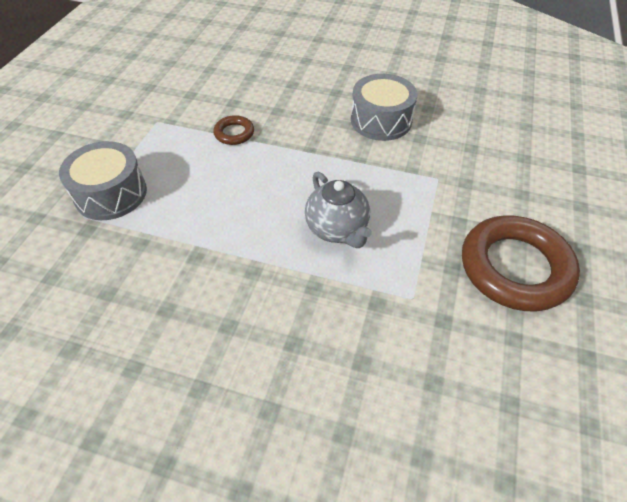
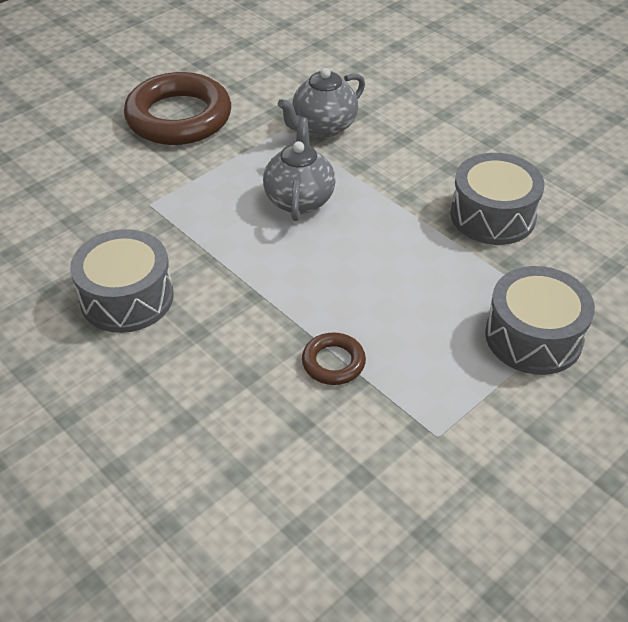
camera: 150 degrees left, 5 degrees down
none -> grey teapot [278,68,365,137]
none -> grey drum [450,153,544,245]

